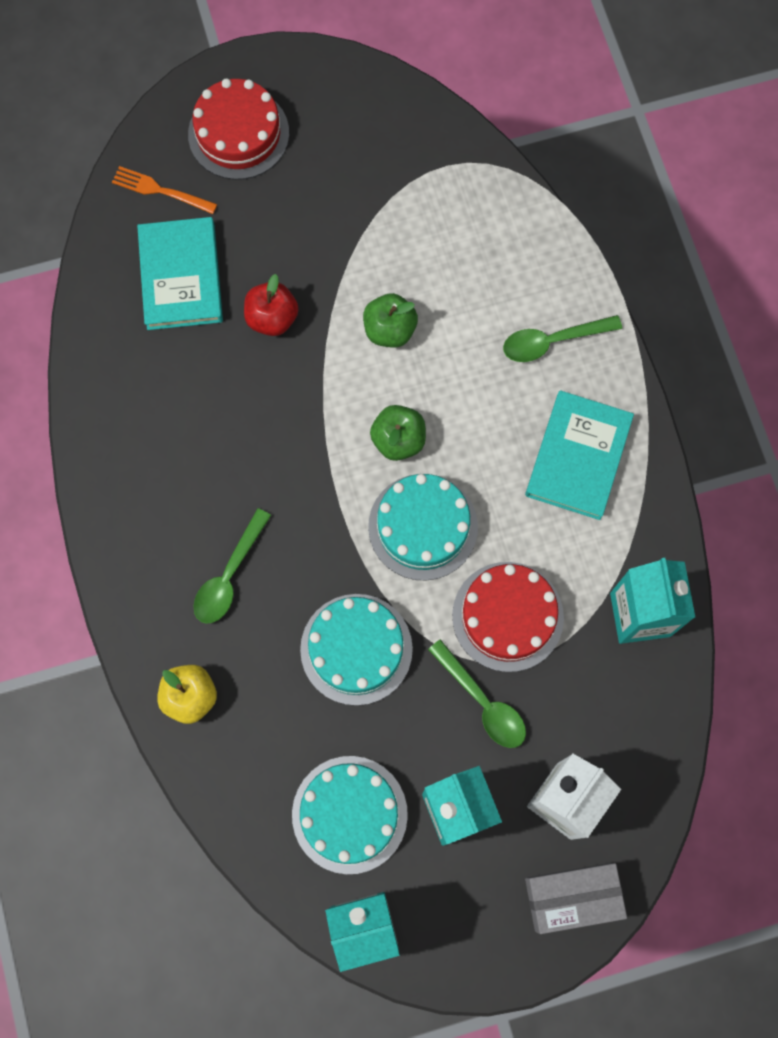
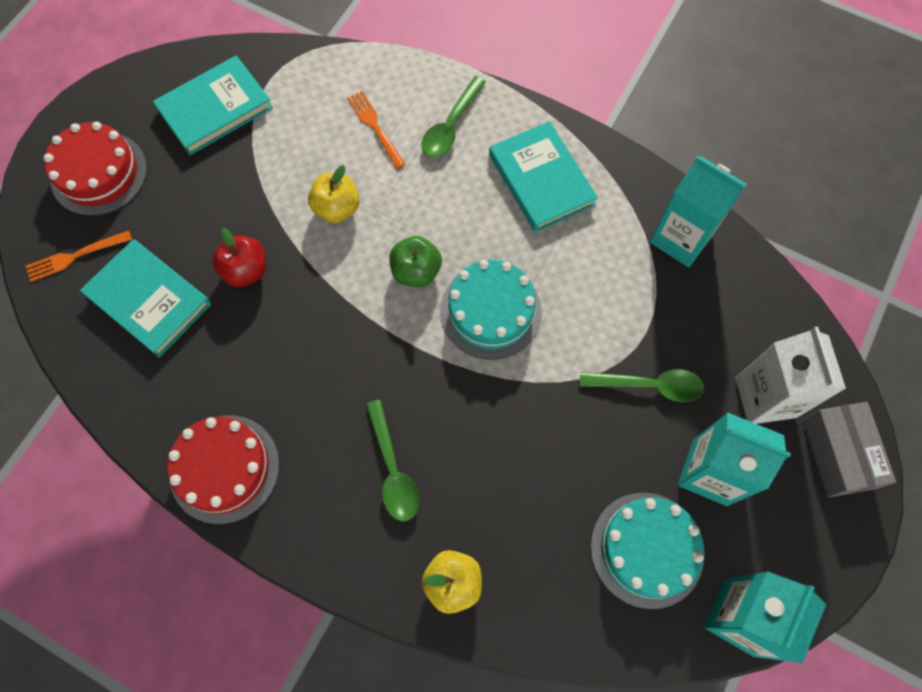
camera: 45 degrees left, 5 degrees down
turquoise cake [300,594,413,706] -> none
green apple [363,293,418,347] -> yellow apple [308,165,360,223]
red cake [452,562,564,672] -> red cake moved to [167,415,279,524]
grey box [525,863,627,934] -> grey box turned 45 degrees counterclockwise [803,402,896,497]
none -> turquoise book [153,55,273,155]
none -> orange fork [347,91,405,169]

